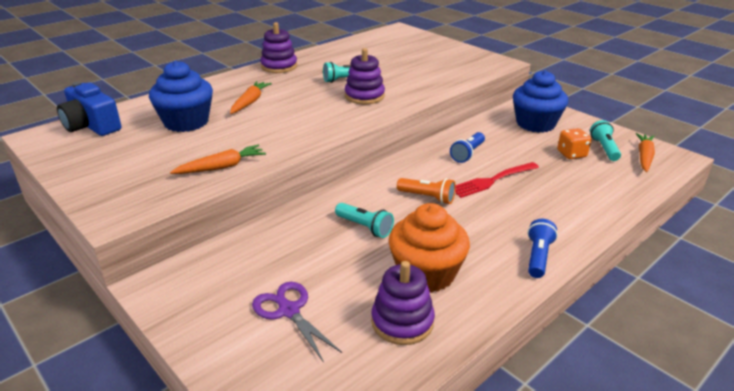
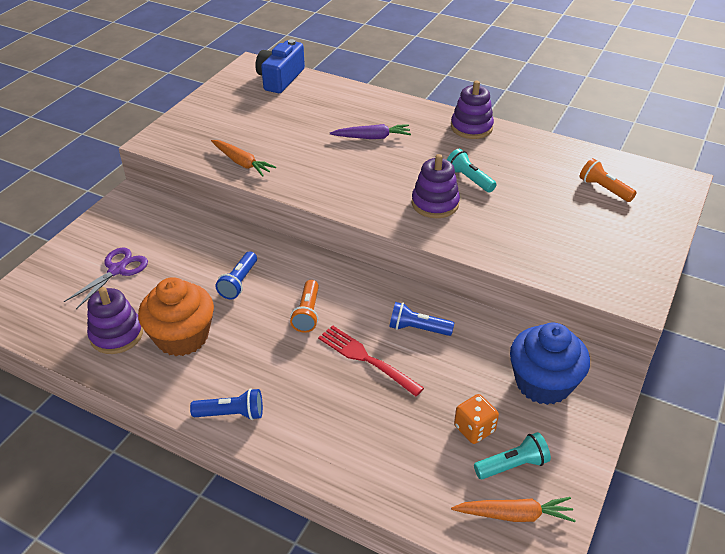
camera: 70 degrees right, 10 degrees up
blue cupcake [149,60,213,132] -> none
orange carrot [230,81,272,114] -> purple carrot [330,124,411,139]
turquoise flashlight [335,203,394,238] -> blue flashlight [215,251,257,300]
none -> orange flashlight [580,158,637,202]

